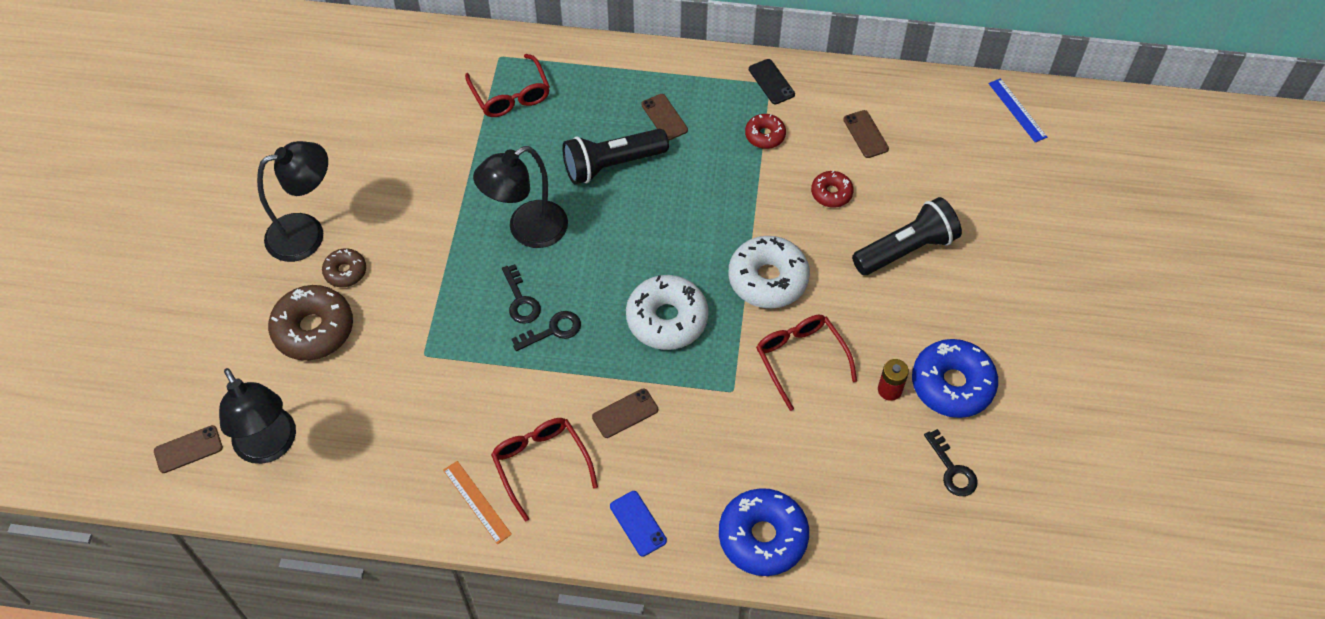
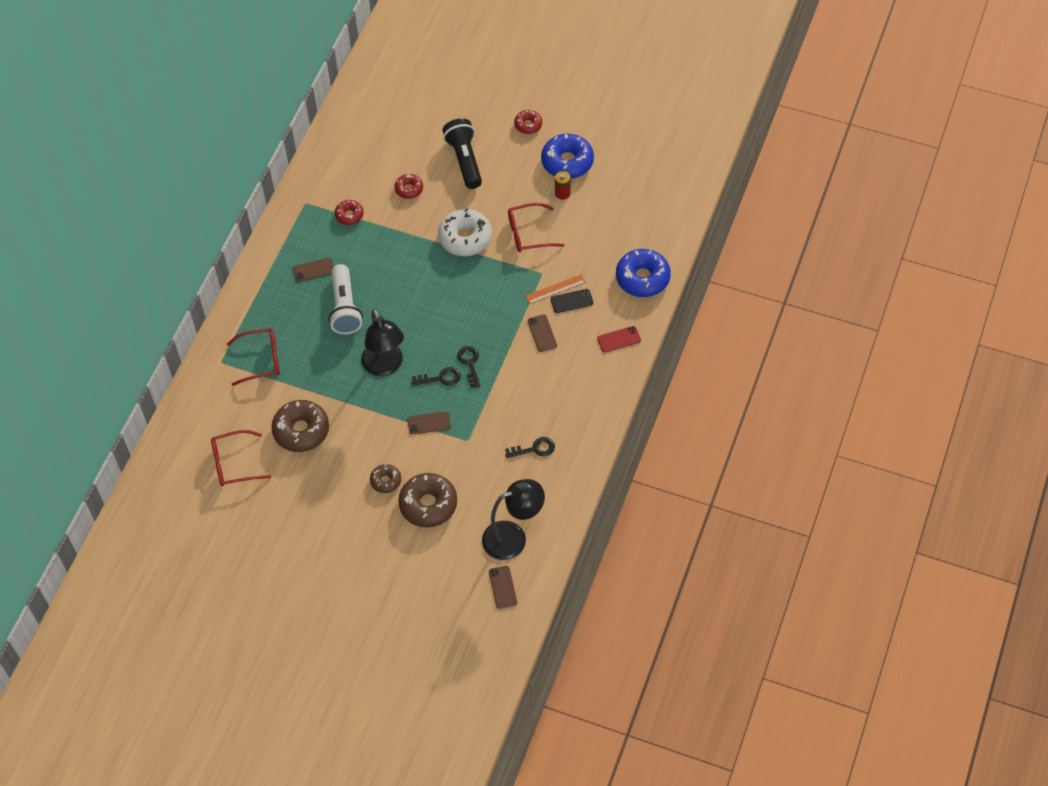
camera: 75 degrees left, 0 degrees up
black lamp [257,141,328,262] -> none
orange ruler [443,461,512,544] -> orange ruler moved to [525,274,586,304]
red glasses [491,418,598,522] -> red glasses moved to [211,430,271,486]
black flashlight [562,129,669,184] -> white flashlight [329,264,363,335]
blue phone [610,491,667,556] -> red phone [597,326,641,352]
white donut [626,275,709,350] -> none
black phone [749,59,795,104] -> black phone moved to [551,289,593,313]
brown phone [843,110,889,158] -> brown phone moved to [407,411,451,434]
black key [924,429,978,496] -> black key moved to [505,437,555,458]
blue ruler [989,78,1047,143] -> none
none -> brown donut [271,400,329,452]
none -> red donut [514,110,542,134]

